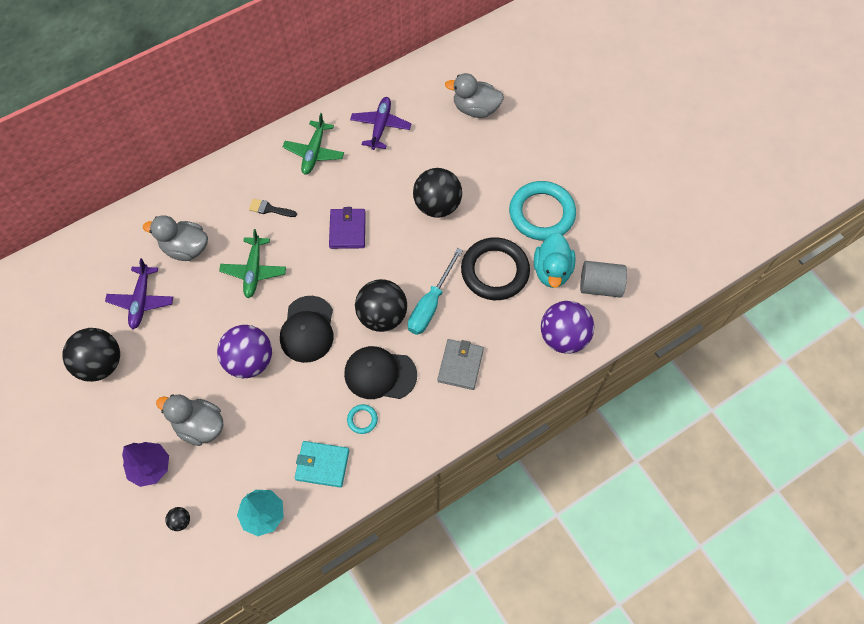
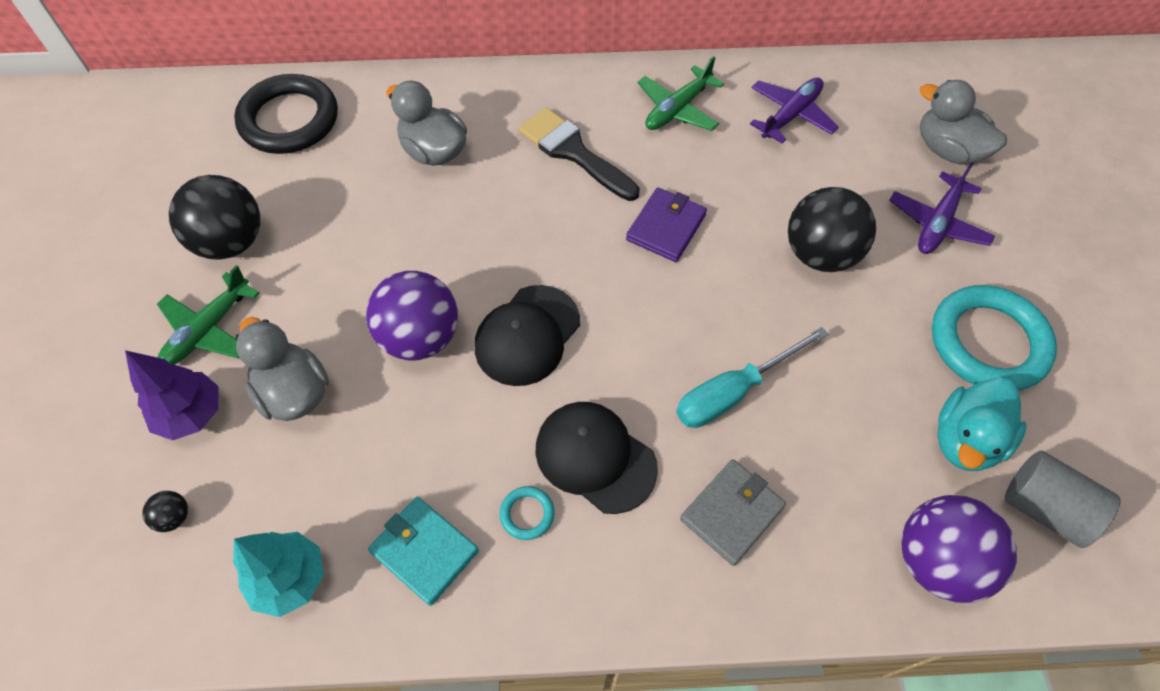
camera: 30 degrees right, 5 degrees down
purple plane [105,258,173,329] -> purple plane moved to [889,162,995,254]
green plane [219,229,286,298] -> green plane moved to [157,265,260,365]
black brush [249,199,297,217] -> black brush [519,107,640,201], size x1.93
black ball [355,279,407,332] -> none
black ring [461,237,530,300] -> black ring moved to [234,74,338,154]

